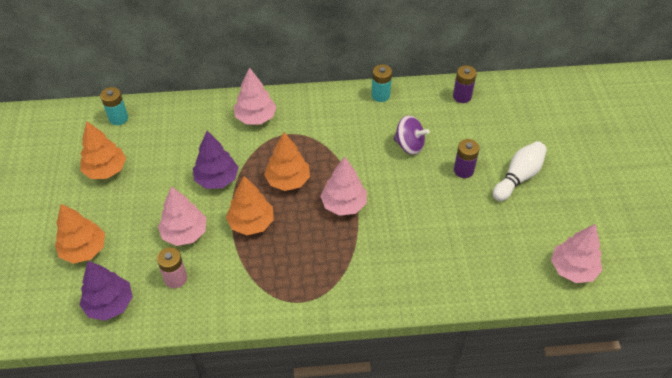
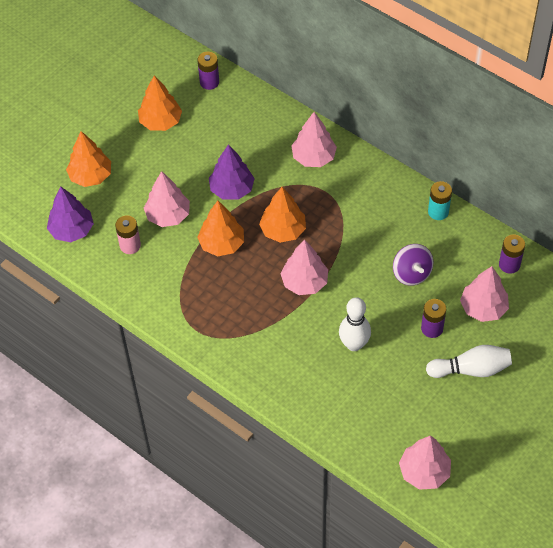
camera: 45 degrees right, 5 degrees up
turquoise battery [100,87,128,125] -> purple battery [197,52,219,90]
none -> white bowling pin [339,297,371,351]
none -> pink tree [460,266,509,322]

